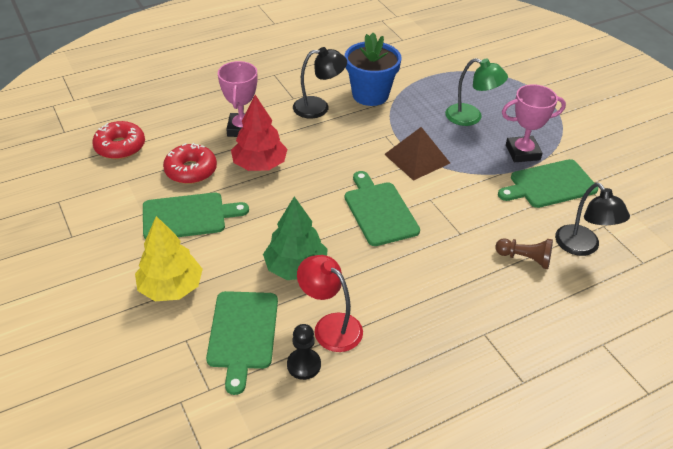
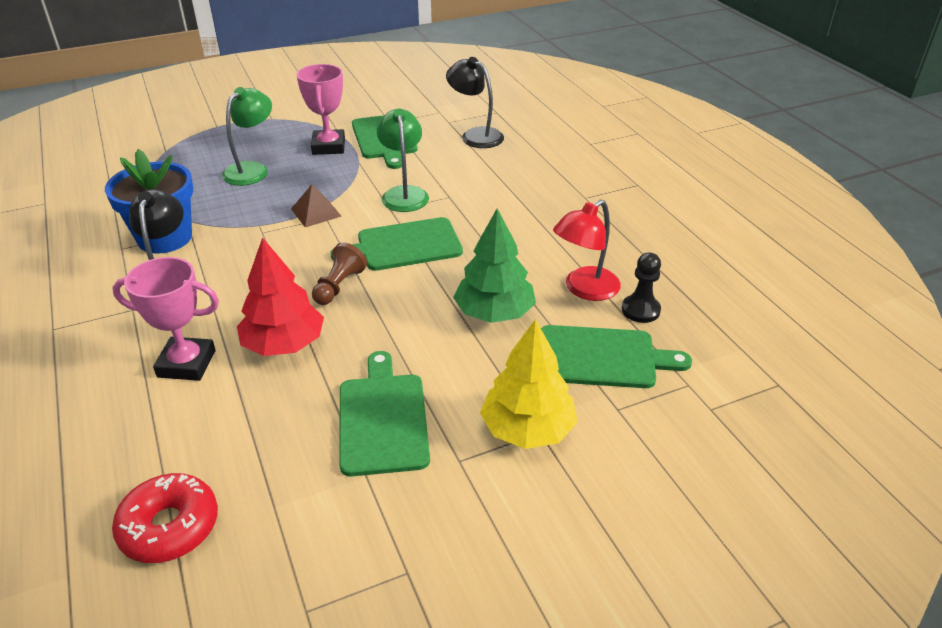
camera: 85 degrees left, 5 degrees down
red donut [163,143,217,184] -> none
brown pyramid [384,127,450,181] -> brown pyramid [291,184,342,227], size x0.65
brown pawn [495,238,553,269] -> brown pawn moved to [312,242,367,305]
black lamp [555,183,630,256] -> black lamp turned 120 degrees counterclockwise [446,57,504,148]
none -> green lamp [377,108,429,212]

